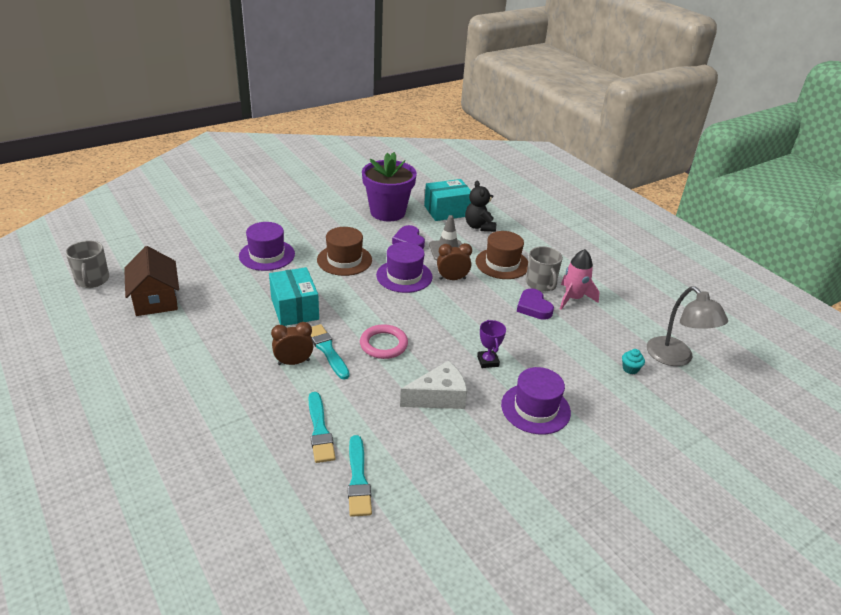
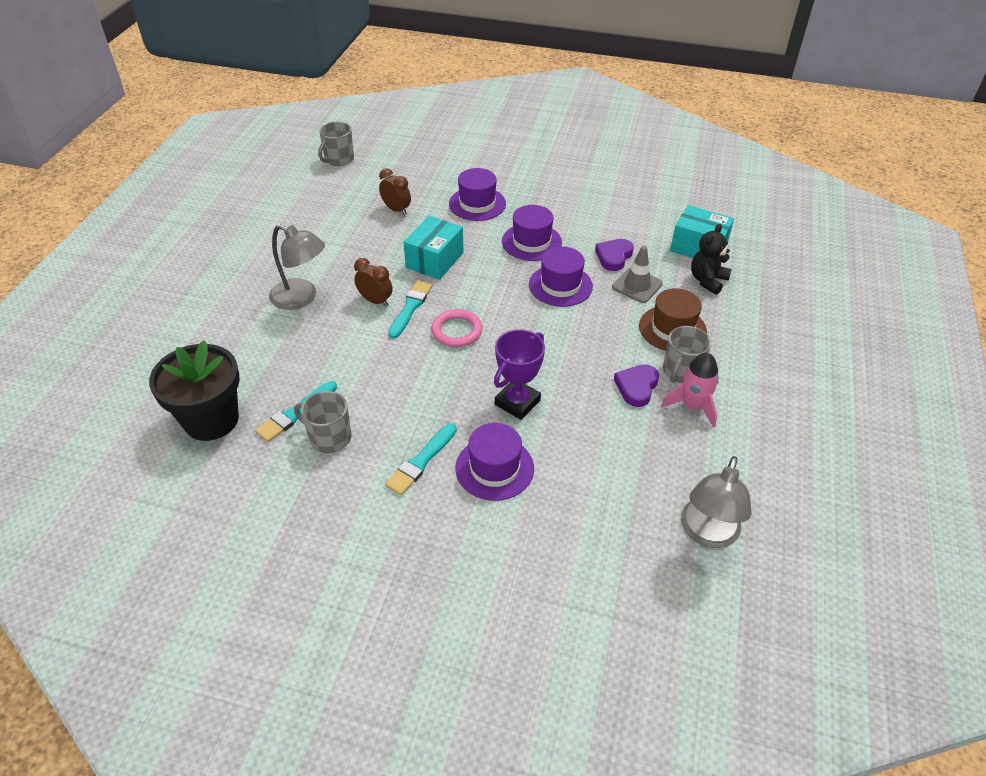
camera: 50 degrees right, 10 degrees up
brown house [124,246,179,316] -> none
turquoise brush [308,392,336,463] -> turquoise brush moved to [385,423,457,495]
brown hat [317,227,372,276] -> purple hat [502,205,562,261]
purple flower pot [362,152,417,221] -> none
white cheese [400,361,467,409] -> none
brown clock [437,243,472,280] -> brown clock moved to [379,168,411,215]
purple trophy [477,320,506,368] -> purple trophy [494,329,545,420], size x1.62
turquoise cupcake [622,349,645,374] -> none
none -> black flower pot [149,340,240,441]
none -> grey lamp [269,225,325,310]
none -> grey mug [294,391,351,453]

